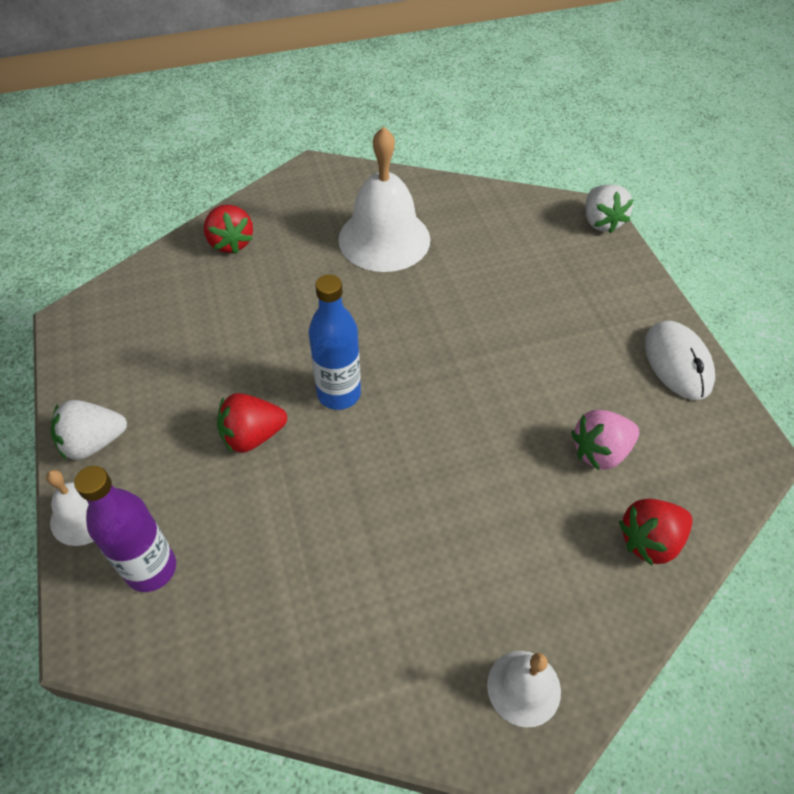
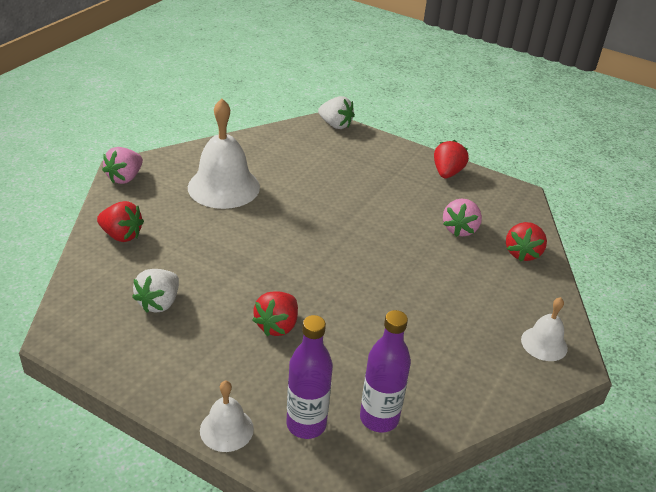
camera: 45 degrees left, 15 degrees down
white strawberry [50,400,127,460] -> white strawberry moved to [132,269,179,313]
blue bottle [309,274,361,410] -> none
white mouse [645,321,715,400] -> red strawberry [434,140,469,178]
none -> pink strawberry [102,147,143,184]
none -> purple bottle [360,310,411,433]

